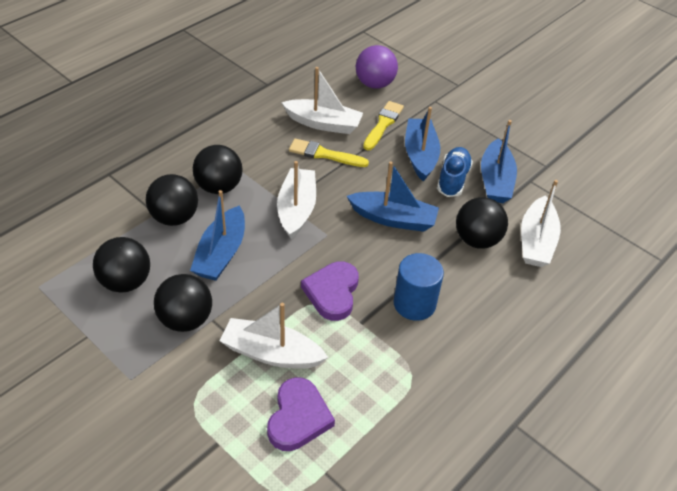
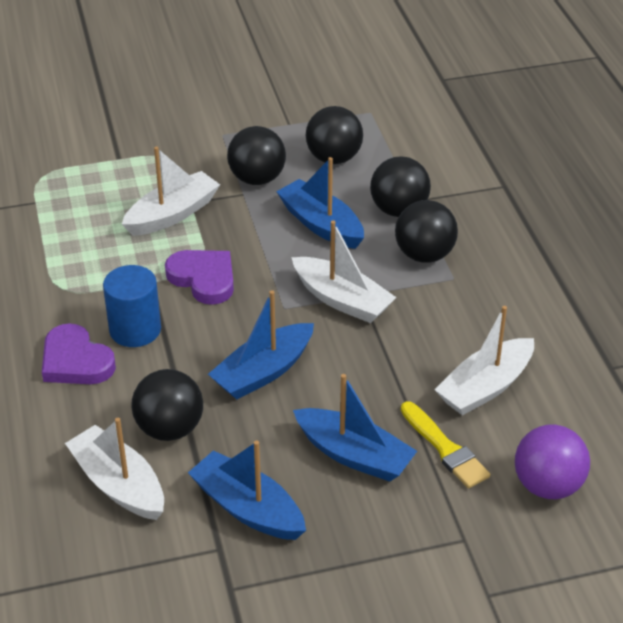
camera: 125 degrees right, 5 degrees down
purple heart [267,377,335,451] -> purple heart moved to [42,323,116,384]
yellow brush [289,139,369,167] -> none
blue shoe [437,147,473,197] -> none

